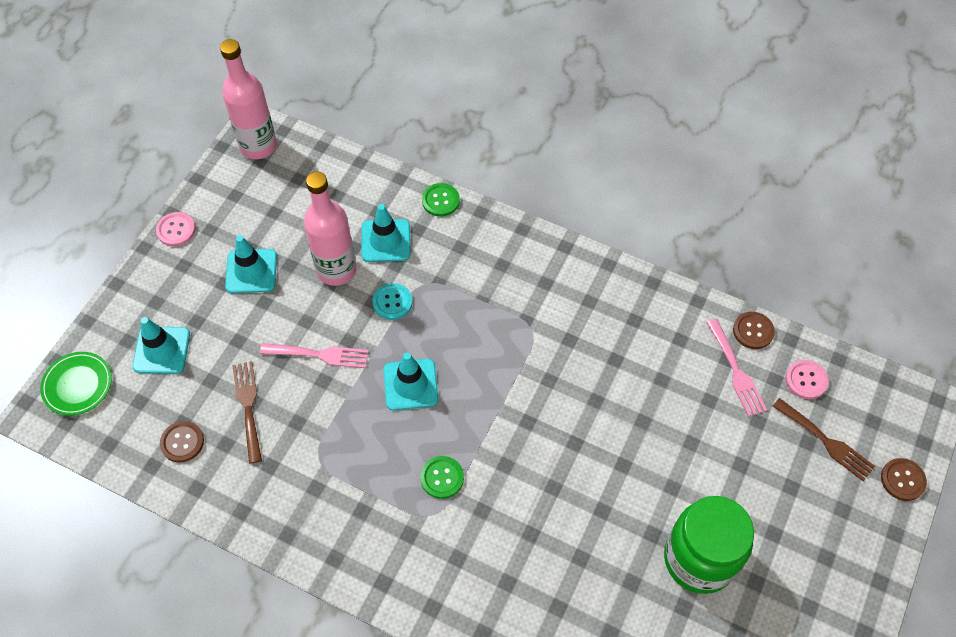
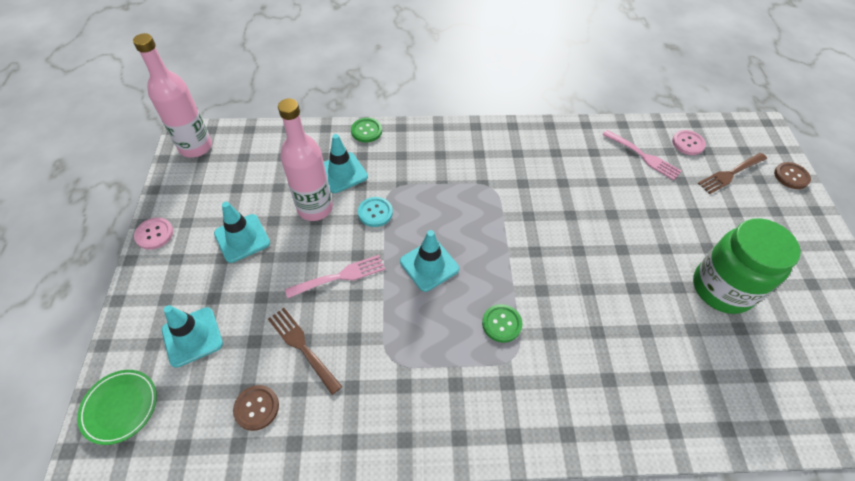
camera: 30 degrees left, 5 degrees down
brown button [733,312,775,349] -> none
brown fork [773,398,875,481] -> brown fork turned 135 degrees clockwise [698,153,767,194]

